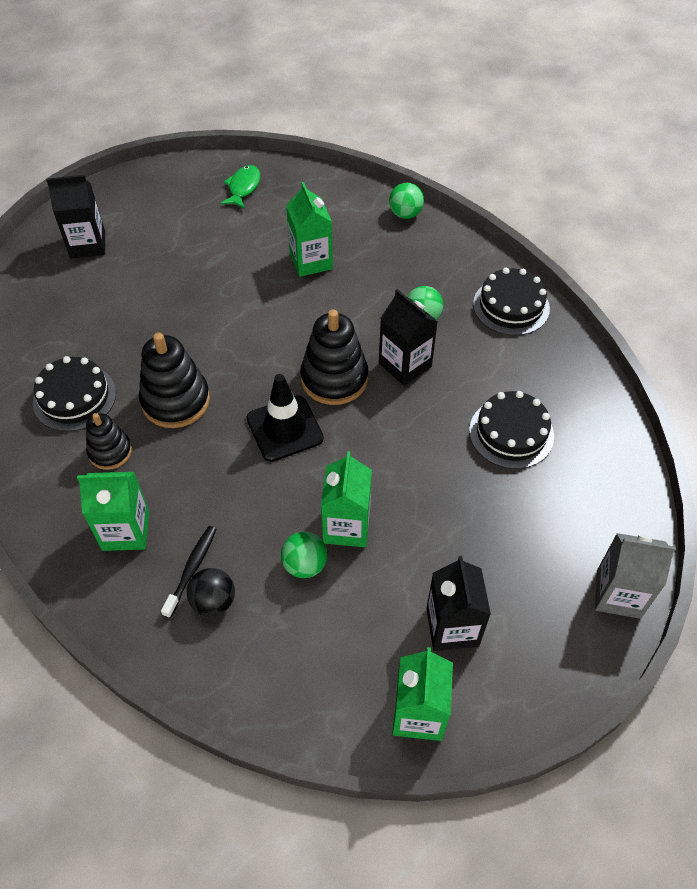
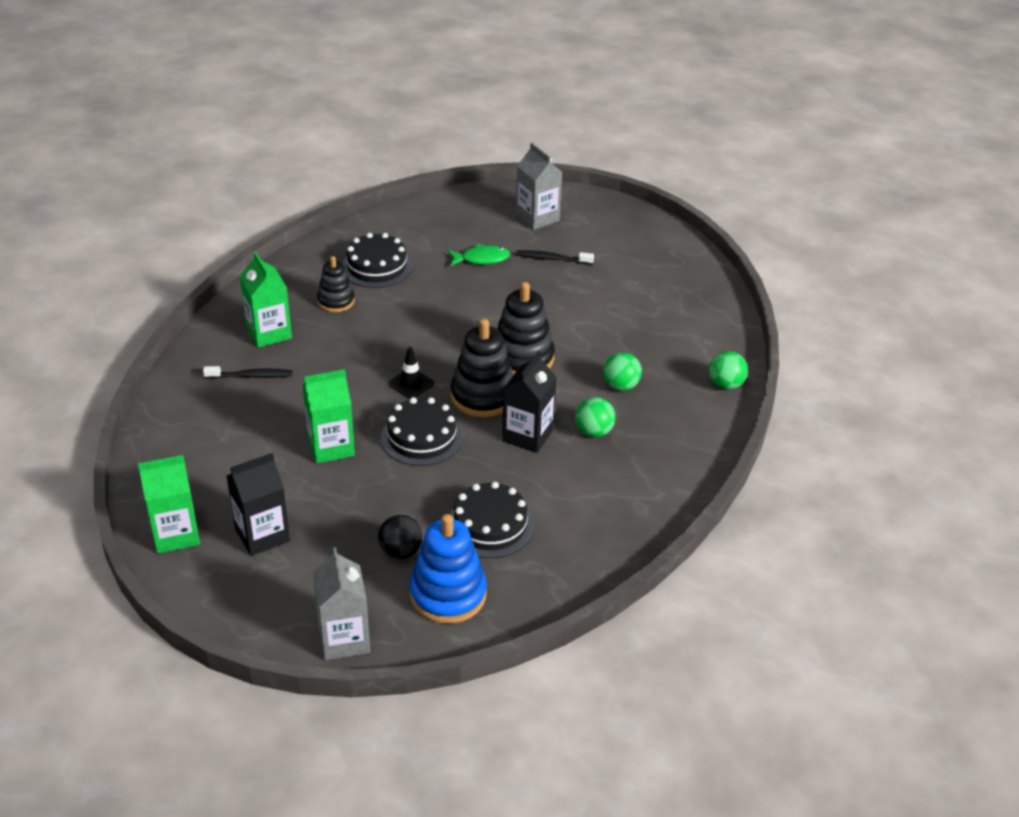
camera: 65 degrees right, 15 degrees down
black carton [46,175,105,258] -> grey carton [516,143,562,230]
black stacking toy [139,333,210,428] -> black stacking toy moved to [497,282,555,374]
black ball [187,568,235,616] -> black ball moved to [378,515,422,559]
green fish [220,165,261,209] -> green fish moved to [447,244,510,266]
black traffic cone [246,374,324,462] -> black traffic cone [389,347,434,399], size x0.59
green ball [281,531,327,578] -> green ball moved to [603,352,642,391]
green carton [286,182,333,277] -> none
black cake [473,268,550,336] -> black cake moved to [381,397,463,466]
none -> blue stacking toy [410,514,487,624]
none -> black toothbrush [516,250,594,265]

